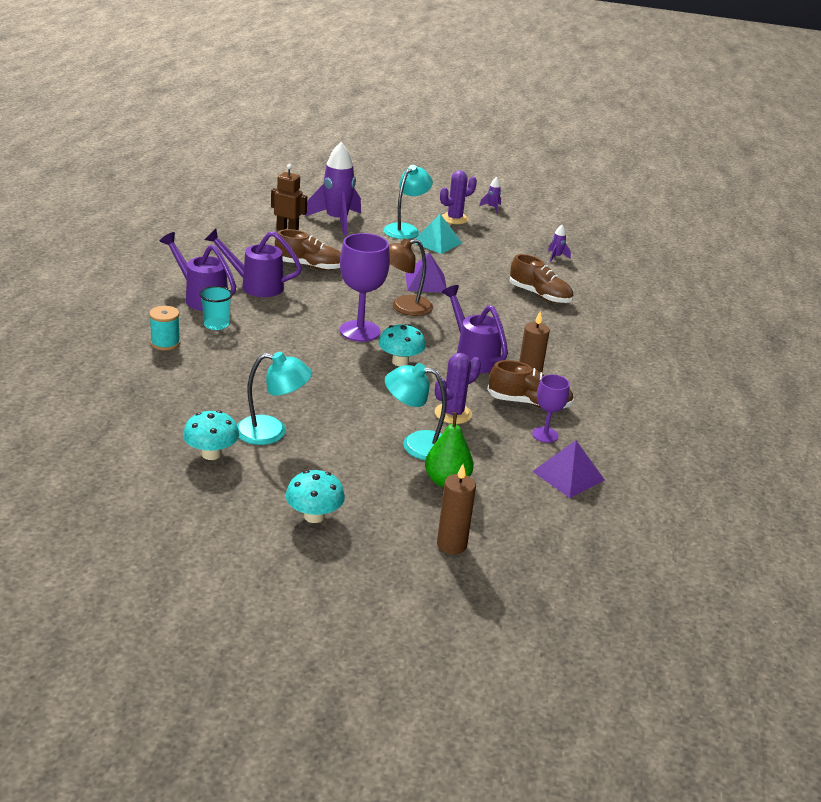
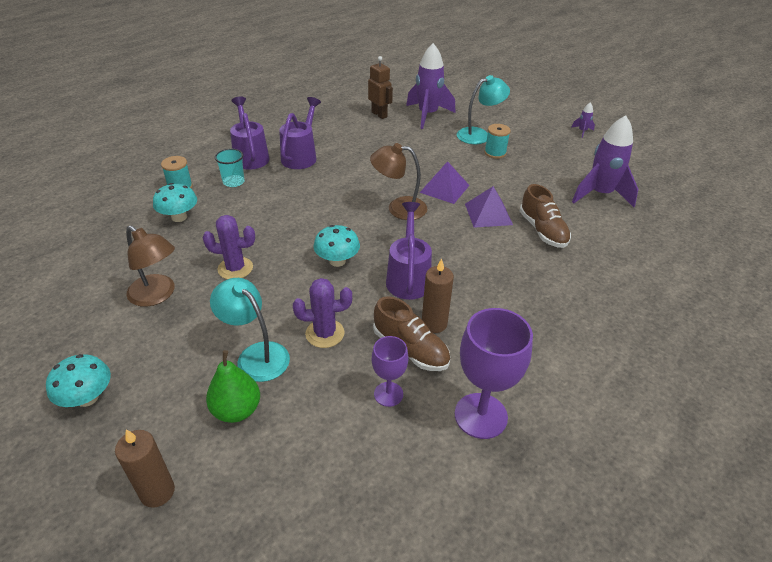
camera: 35 degrees right, 10 degrees up
turquoise mushroom [183,410,239,460] -> turquoise mushroom moved to [153,183,197,222]
purple watering can [204,228,302,297] -> purple watering can turned 60 degrees clockwise [279,97,321,169]
turquoise lamp [237,352,312,445] -> brown lamp [126,226,175,307]
brown shoe [275,229,341,270] -> none
purple goblet [340,233,390,342] -> purple goblet moved to [455,308,533,439]
turquoise pyramid [414,214,462,254] -> turquoise spool [484,124,511,159]
purple cactus [440,170,477,224] -> purple cactus moved to [202,215,255,279]
purple pyramid [532,440,605,498] -> purple pyramid moved to [465,186,513,228]
purple rocket [548,225,571,262] -> purple rocket [572,115,638,207], size x2.37

